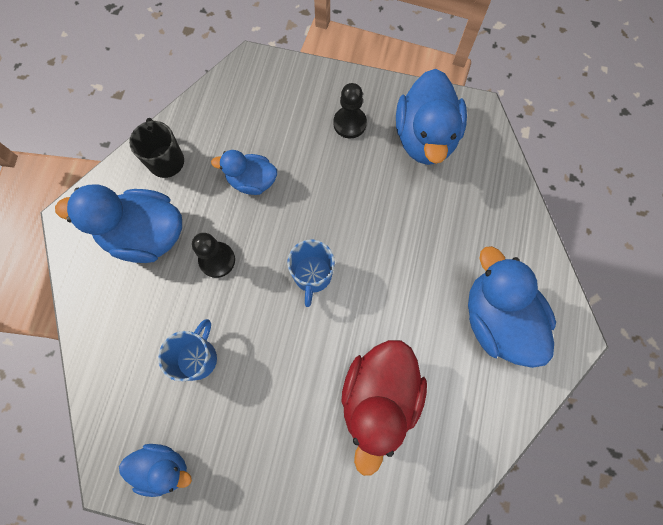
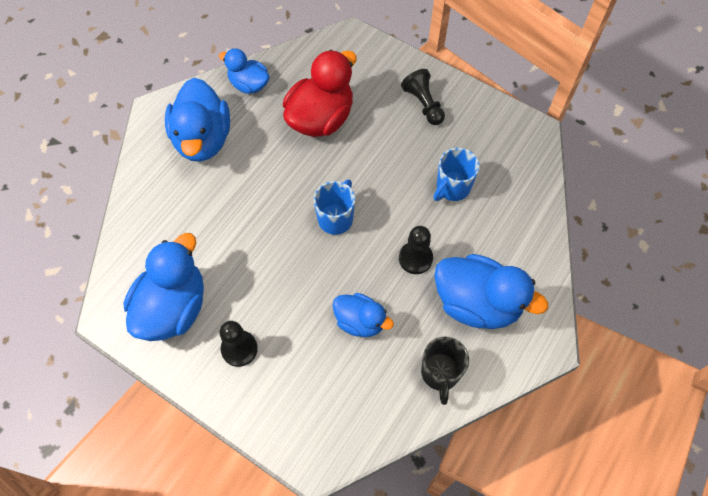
camera: 160 degrees left, 10 degrees down
blue duck [119,444,192,497] -> blue duck moved to [219,48,269,94]
none -> black pawn [401,69,445,125]

